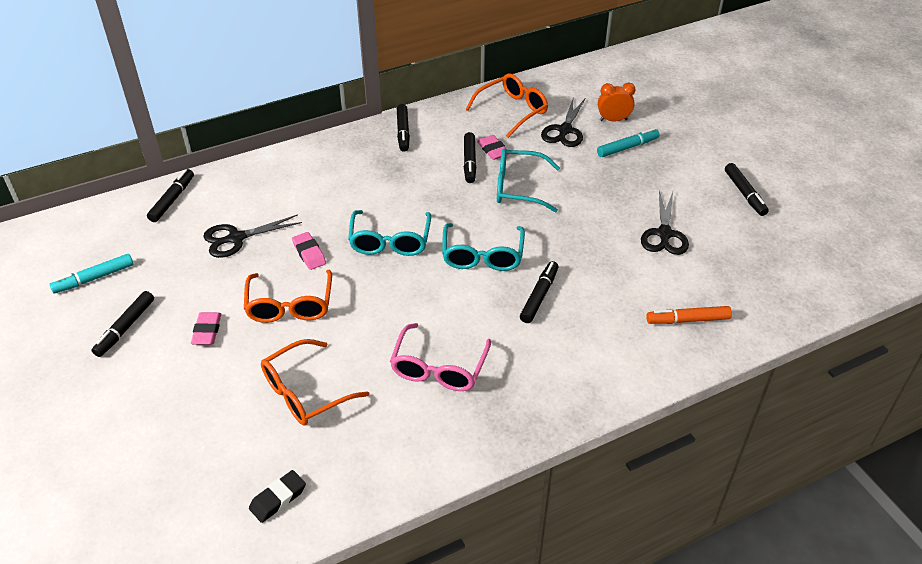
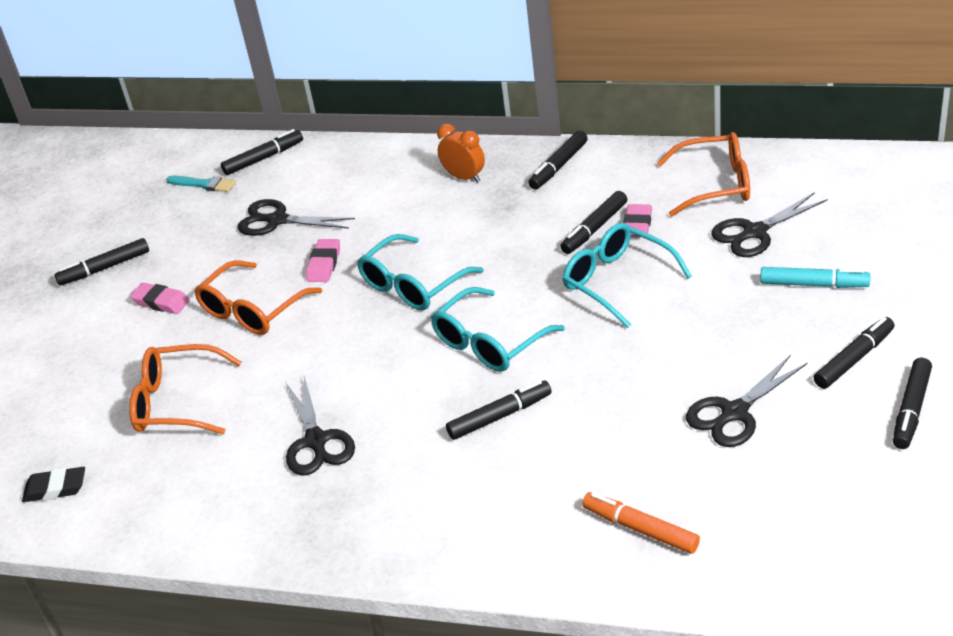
camera: 45 degrees right, 5 degrees down
turquoise marker [49,254,134,294] -> none
pink eraser [191,312,221,345] -> pink eraser turned 75 degrees clockwise [130,282,190,314]
pink glasses [390,323,491,391] -> black scissors [285,376,355,475]
orange clock [598,83,635,121] -> orange clock moved to [437,124,485,183]
none -> turquoise brush [166,176,236,192]
none -> black marker [813,317,895,389]

